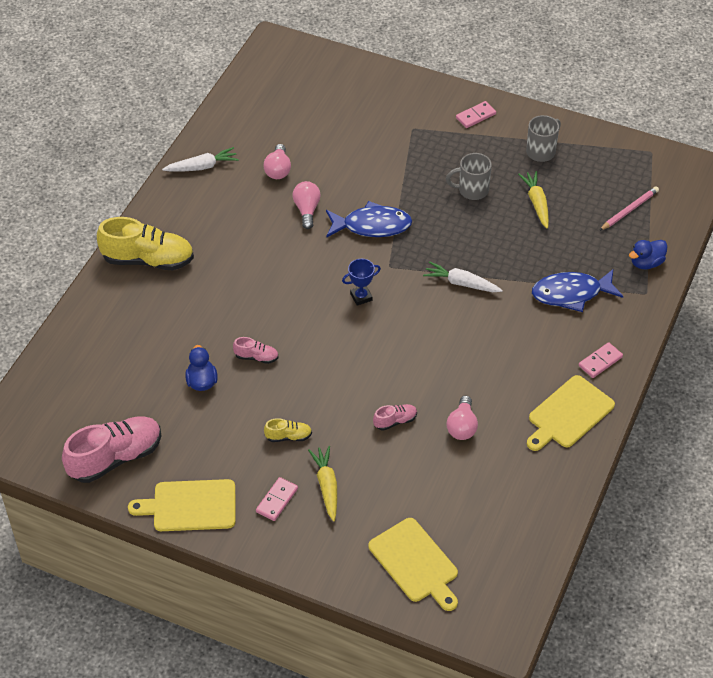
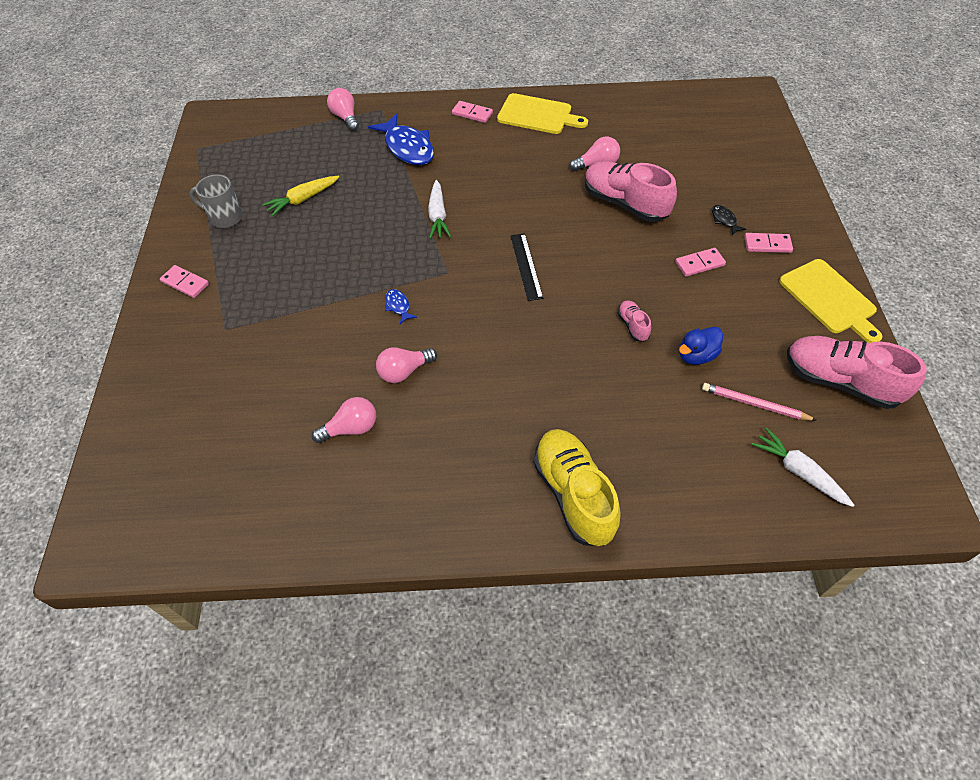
camera: 115 degrees left, 5 degrees up
white carrot [162,147,239,172] -> white carrot moved to [751,428,854,507]
yellow shoe [264,418,312,442] -> pink domino [675,248,726,277]
yellow carrot [308,446,337,522] -> black fish [712,205,746,235]
blue fish [326,201,412,238] -> blue fish [385,289,417,324], size x0.45
blue trophy [342,259,381,306] -> none
yellow cutting board [368,518,458,611] -> none
pink shoe [373,404,417,431] -> pink shoe [585,161,677,222], size x2.18
grey mug [446,153,492,200] -> none
pink pencil [599,186,659,231] -> pink pencil moved to [702,383,817,421]
blue duck [629,240,667,269] -> pink light bulb [327,88,359,131]
none -> black ruler [510,233,543,301]

